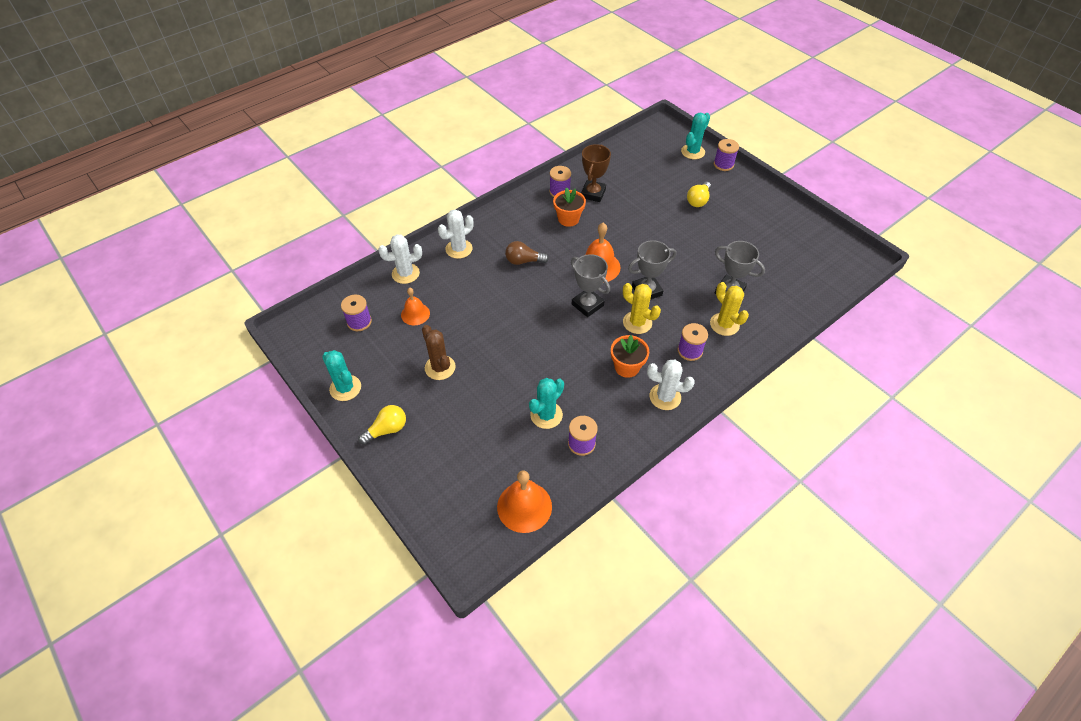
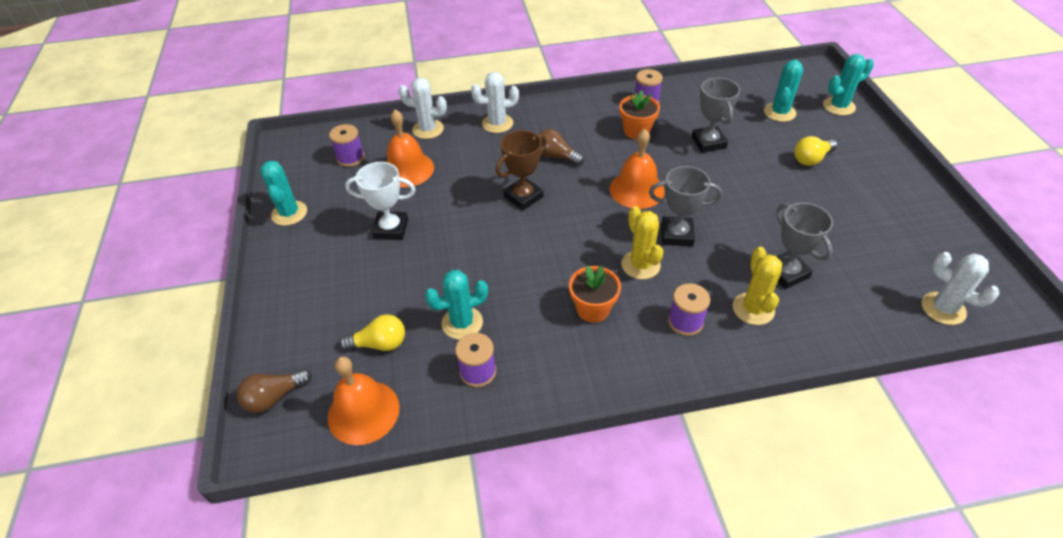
camera: 30 degrees right, 5 degrees down
yellow light bulb [358,405,406,445] -> yellow light bulb moved to [339,314,405,351]
orange bell [401,288,430,325] -> orange bell [387,110,434,187], size x1.58
brown cactus [422,325,456,380] -> white trophy [345,162,416,240]
grey trophy [571,254,610,317] -> grey trophy moved to [691,77,740,153]
brown trophy [581,144,611,202] -> brown trophy moved to [496,130,547,211]
white cactus [647,359,695,410] -> white cactus moved to [922,252,999,325]
purple spool [714,139,739,171] -> none
none -> brown light bulb [237,369,311,413]
none -> turquoise cactus [764,59,803,122]

